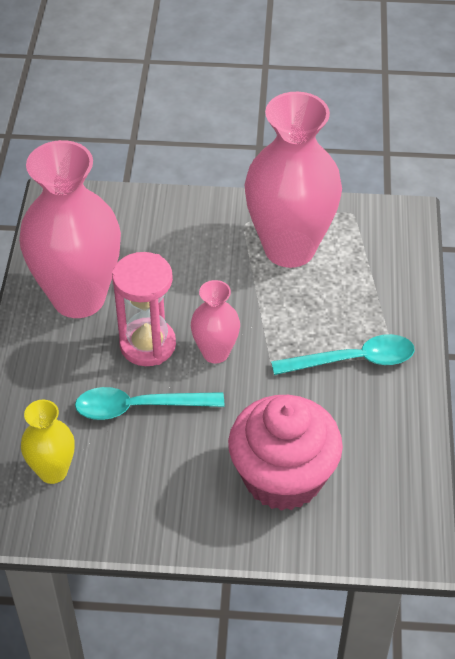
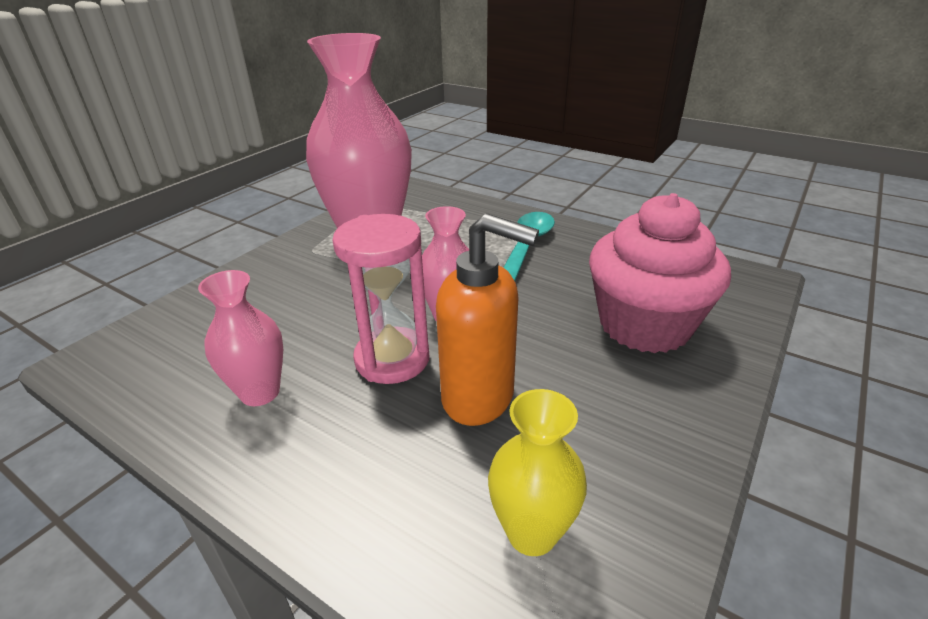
camera: 60 degrees left, 15 degrees down
pink vase [19,140,121,318] -> pink vase [198,270,283,406], size x0.49
turquoise spoon [75,387,224,420] -> orange soap dispenser [436,213,539,426]

